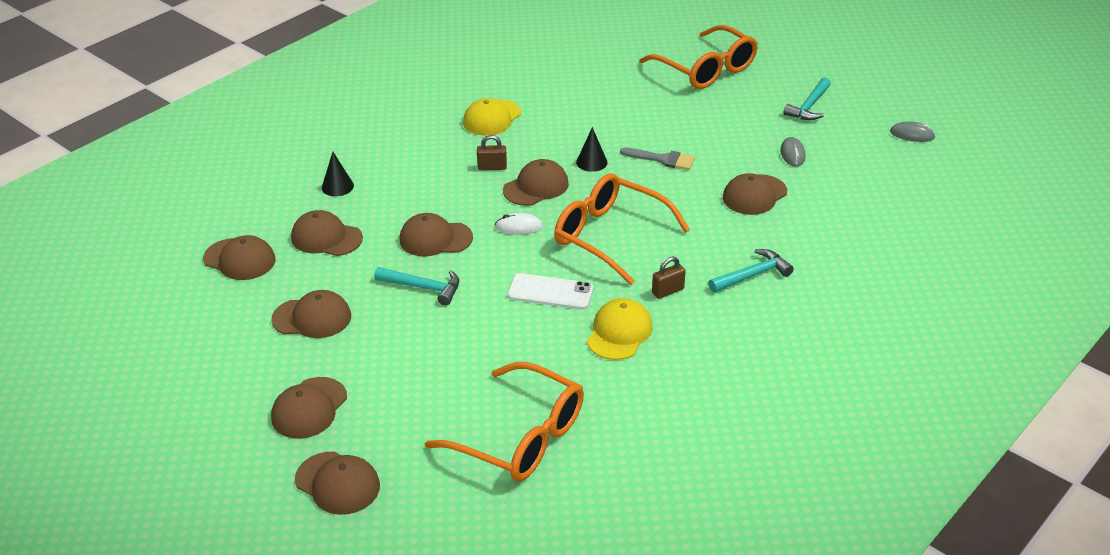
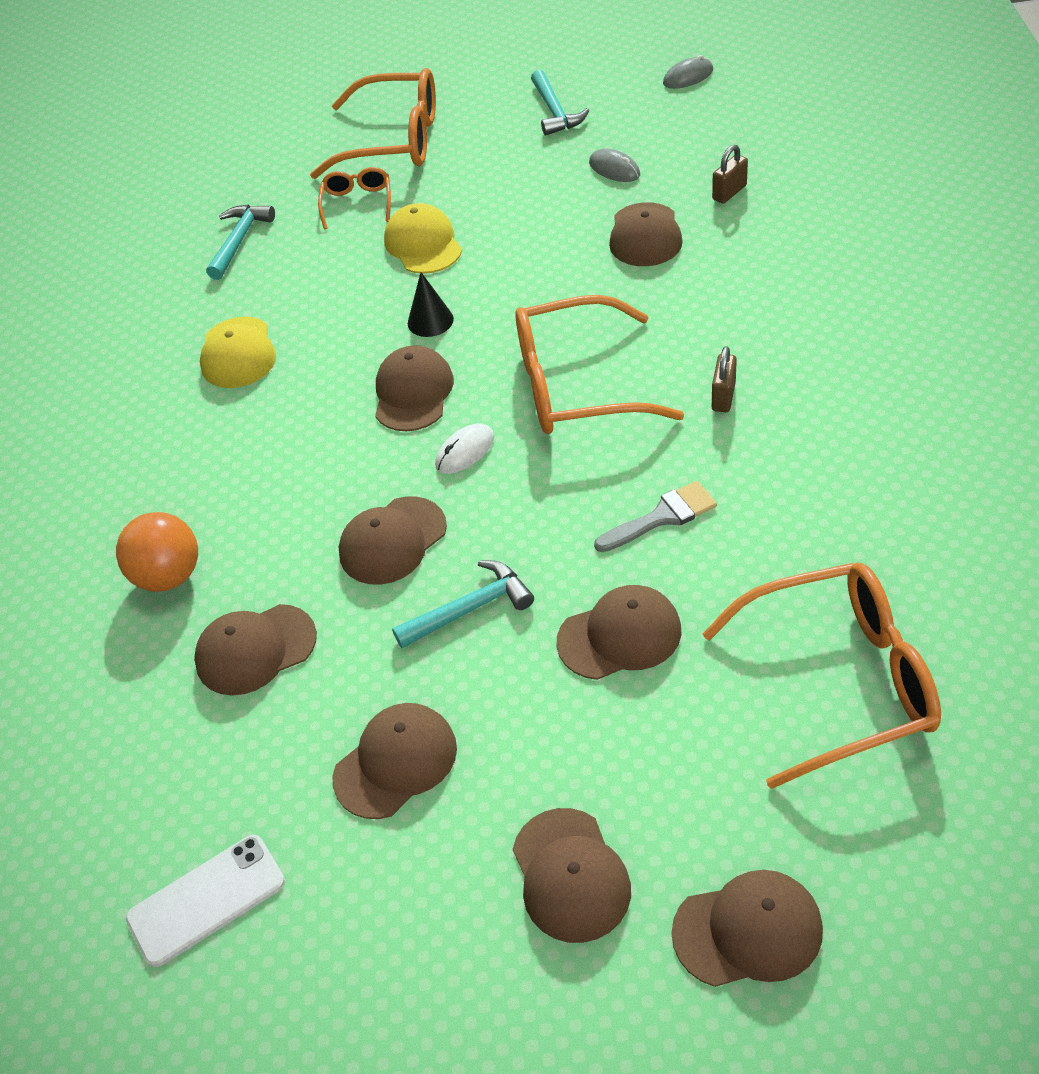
camera: 40 degrees left, 10 degrees up
brown cap [203,235,276,280] -> brown cap moved to [556,585,682,680]
black cone [322,152,354,196] -> orange ball [116,512,198,592]
brown padlock [477,135,507,170] -> brown padlock moved to [712,145,748,204]
white phone [507,273,593,310] -> white phone moved to [126,835,285,967]
yellow cap [587,298,653,360] -> yellow cap moved to [384,203,462,274]
grey brush [620,147,695,170] -> grey brush moved to [594,481,717,552]
turquoise hammer [708,249,794,293] -> turquoise hammer moved to [206,205,275,280]
none -> orange glasses [318,167,391,229]

